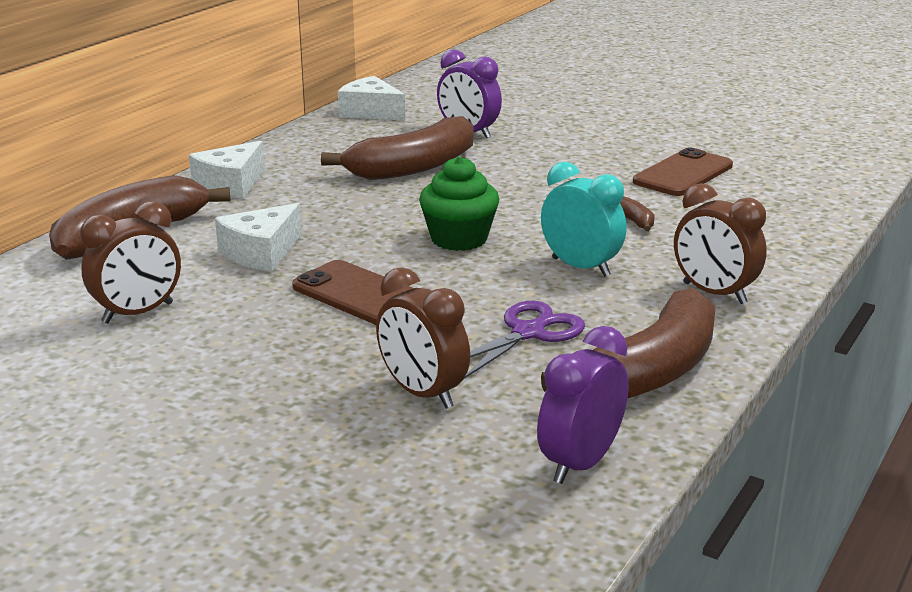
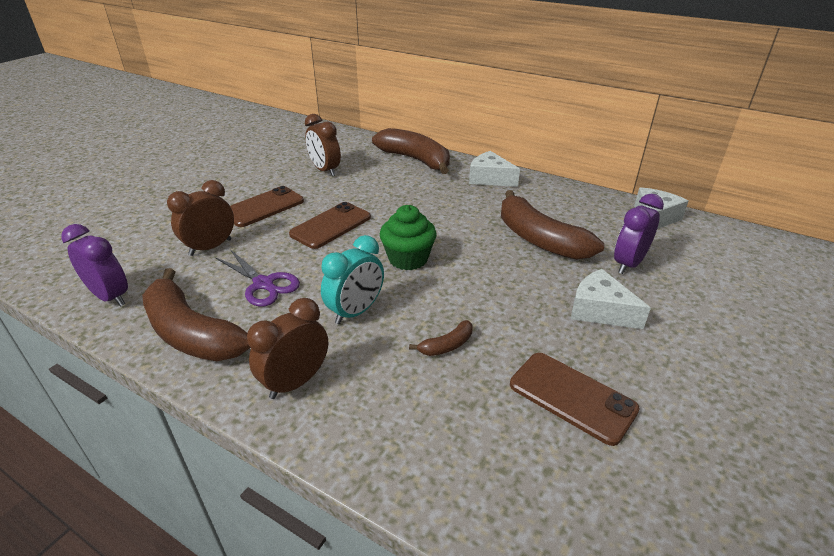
camera: 90 degrees right, 10 degrees up
white cheese [215,203,302,272] -> white cheese moved to [571,269,651,329]
none -> brown phone [230,186,304,227]

